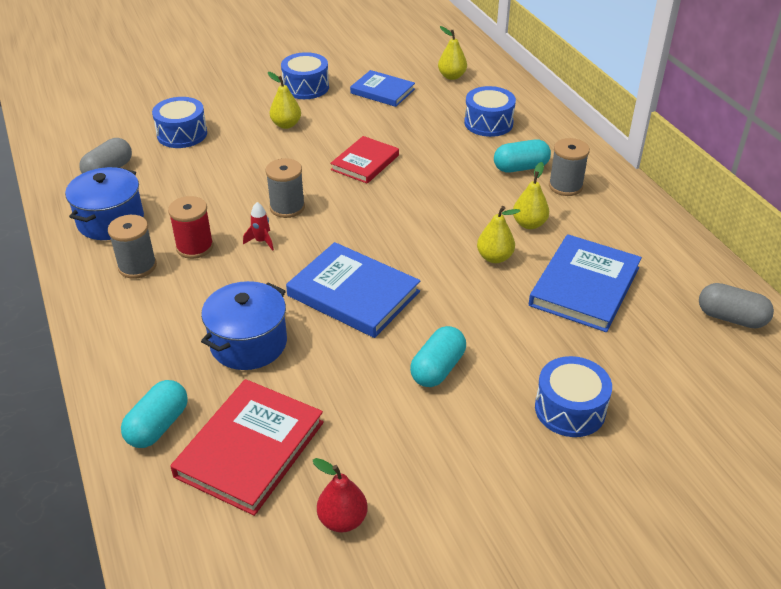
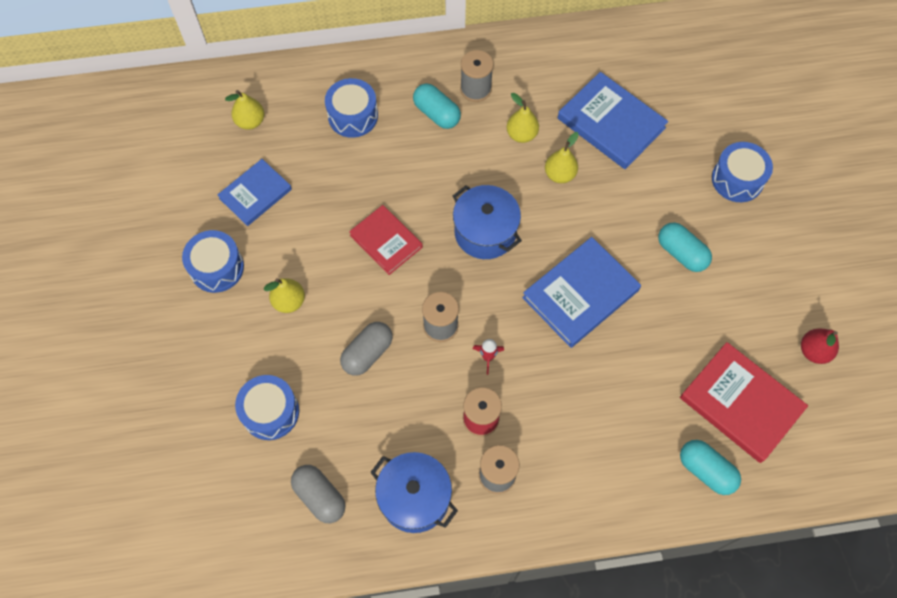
camera: 75 degrees left, 25 degrees up
blue pot [201,281,287,370] -> blue pot moved to [453,185,522,259]
turquoise capsule [494,139,551,173] -> turquoise capsule turned 45 degrees counterclockwise [413,84,461,129]
grey capsule [699,283,774,328] -> grey capsule moved to [340,322,393,376]

